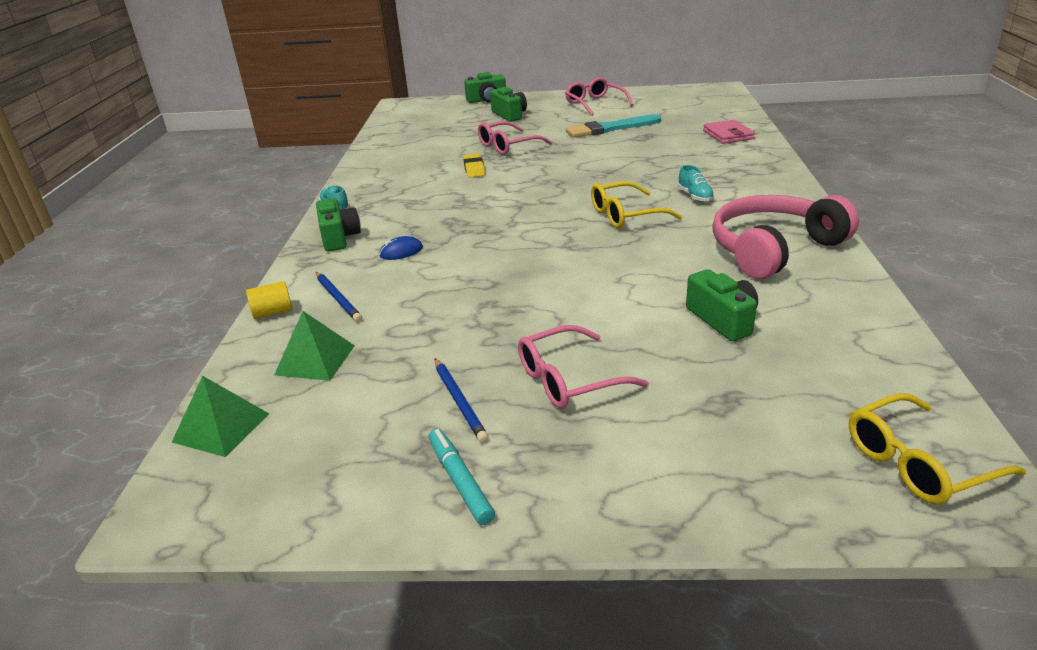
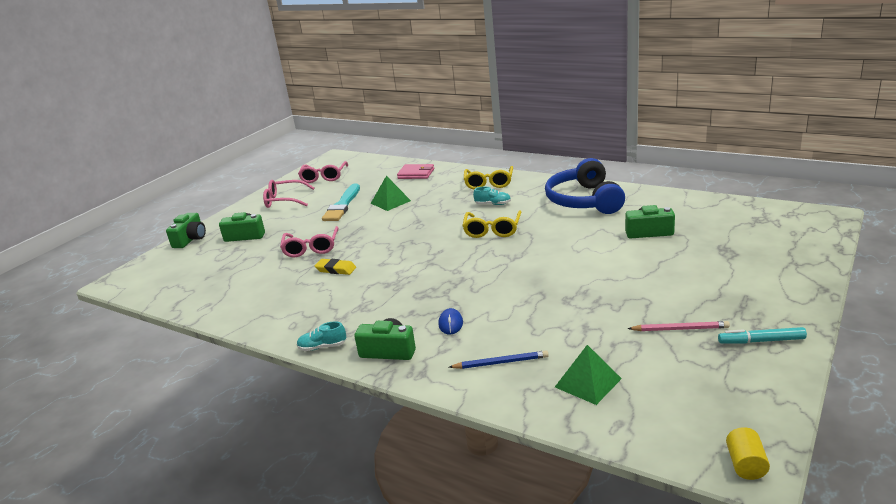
camera: 60 degrees left, 5 degrees down
green pyramid [172,376,269,457] -> green pyramid moved to [371,176,411,211]
yellow cylinder [246,281,292,319] -> yellow cylinder moved to [726,427,770,480]
blue pencil [435,358,489,443] -> pink pencil [627,321,730,331]
pink glasses [518,325,649,409] -> pink glasses moved to [298,161,348,183]
pink headphones [712,195,859,279] -> blue headphones [545,158,625,214]
yellow glasses [849,393,1026,504] -> yellow glasses moved to [464,166,513,189]

